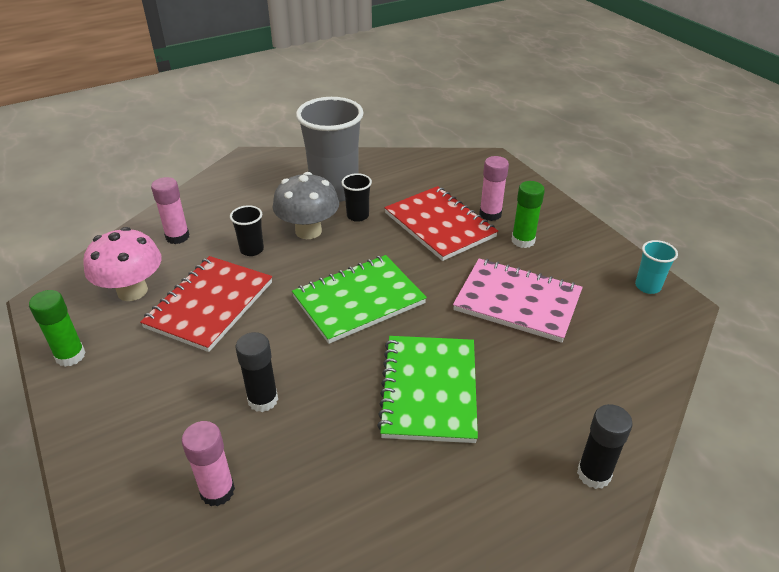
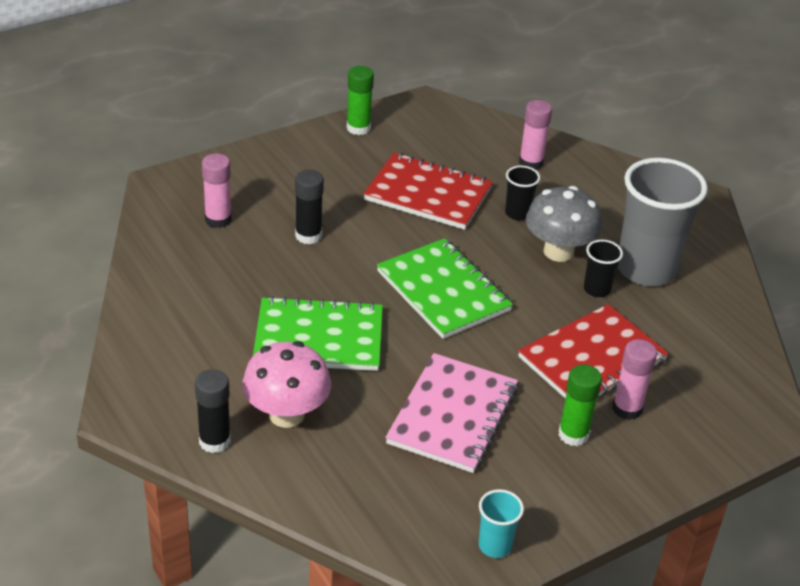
camera: 85 degrees right, 0 degrees up
pink mushroom [83,227,161,301] -> pink mushroom moved to [242,341,331,428]

